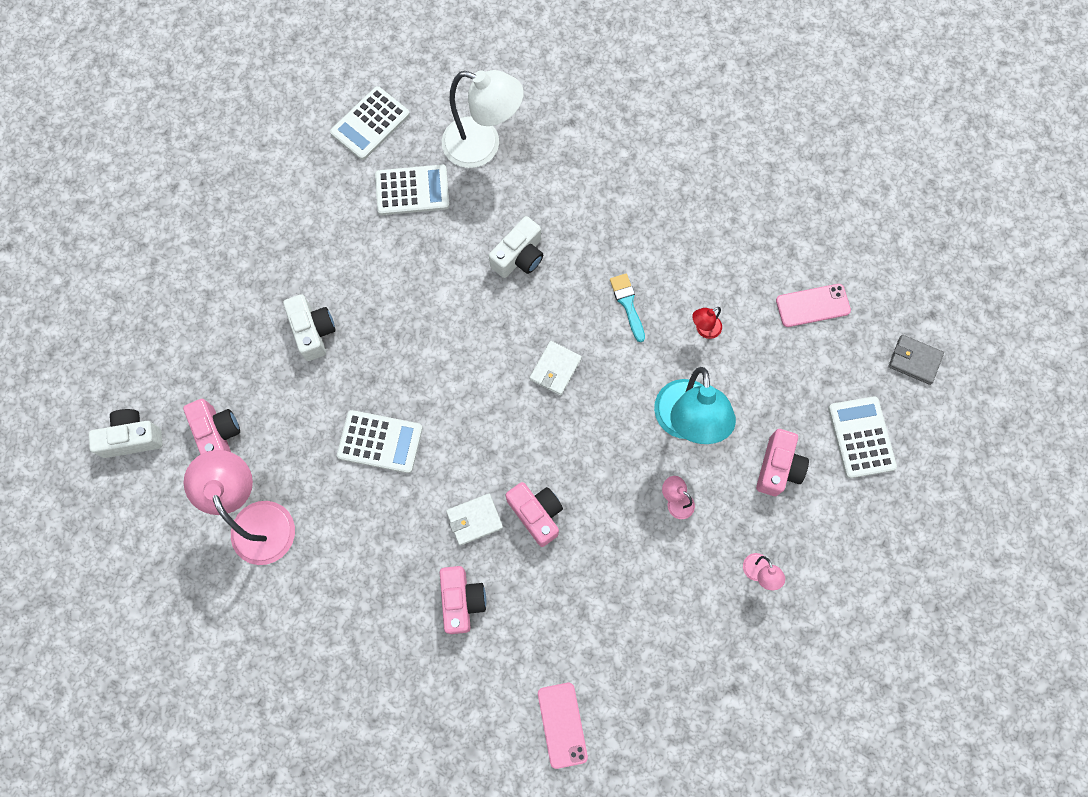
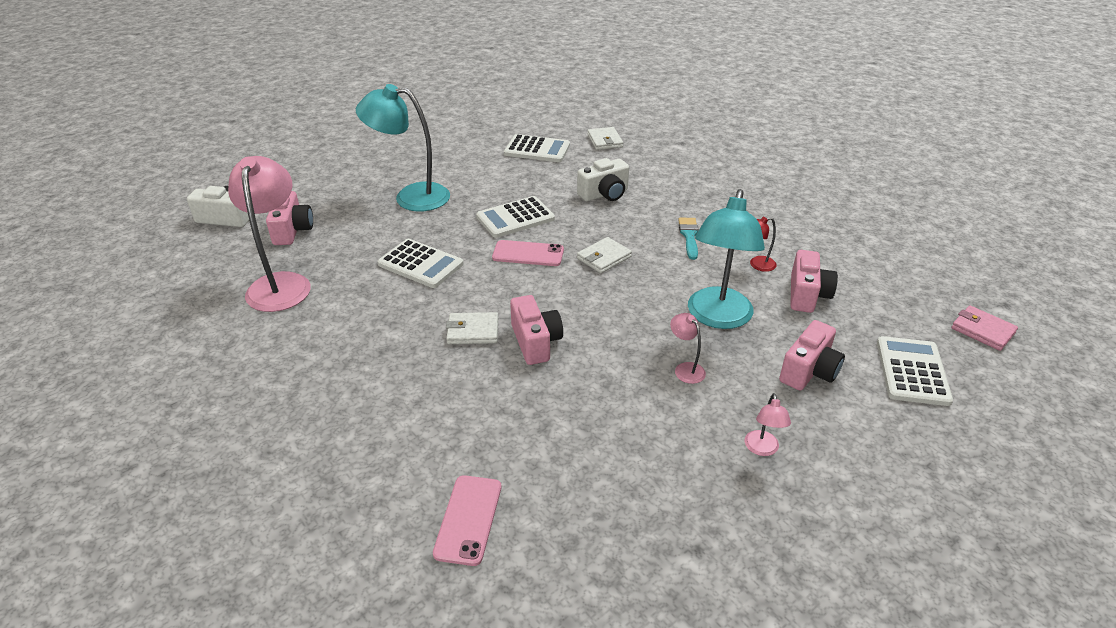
camera: 20 degrees right, 35 degrees down
white camera [283,294,335,361] -> turquoise lamp [356,84,450,211]
white calculator [330,86,410,160] -> white calculator moved to [476,196,555,238]
pink camera [440,566,486,634] -> pink camera moved to [791,250,838,313]
white lamp [442,70,524,168] -> white wallet [587,127,623,150]
pink phone [776,284,851,327] -> pink phone moved to [492,240,564,266]
grey wallet [888,335,944,385] -> pink wallet [951,305,1018,351]

